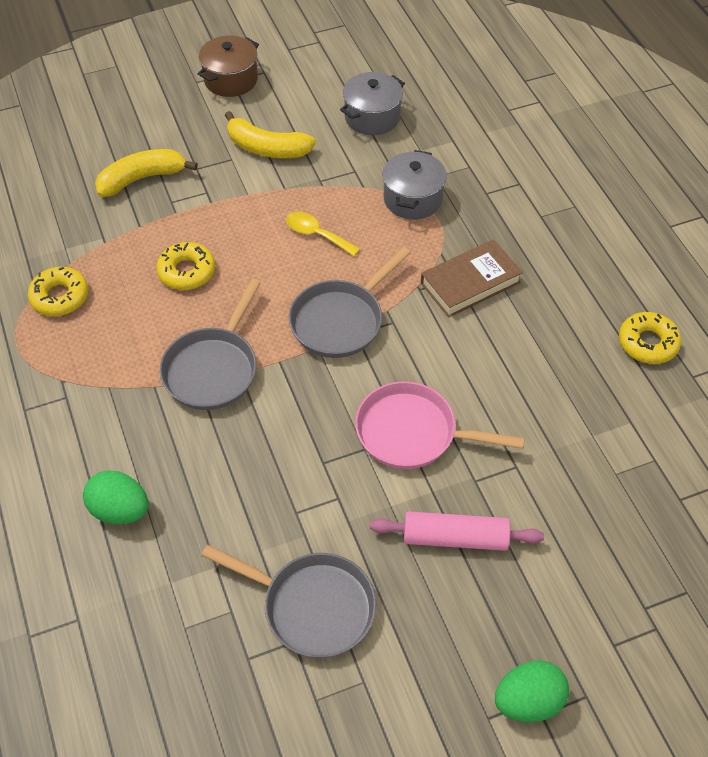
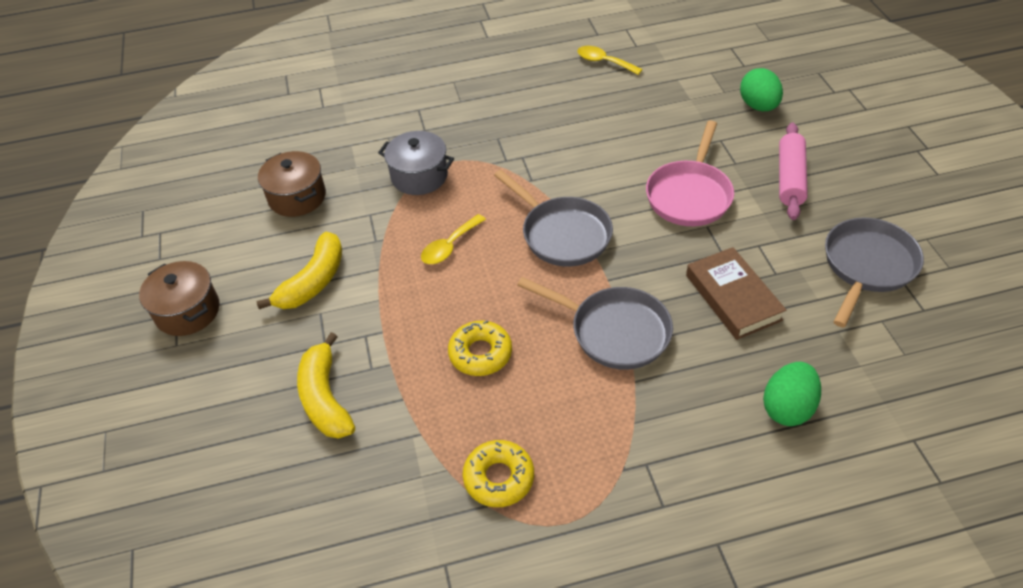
camera: 80 degrees left, 5 degrees down
grey pot [340,72,405,135] -> brown pot [258,151,326,217]
brown book [421,239,523,318] -> brown book moved to [686,247,786,340]
green egg [495,660,569,722] -> green egg moved to [740,68,783,111]
yellow donut [619,312,681,364] -> yellow spoon [577,46,643,75]

